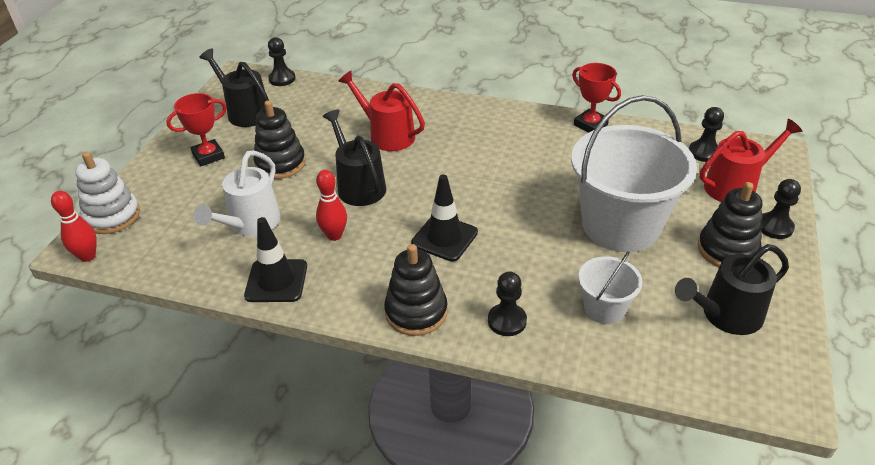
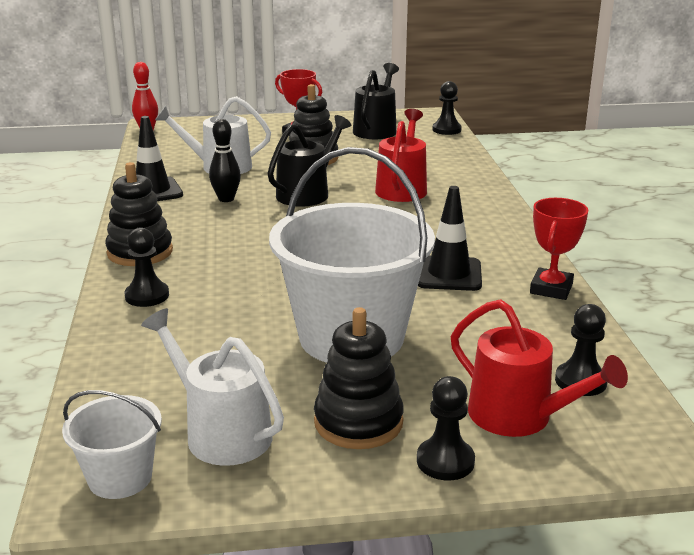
camera: 65 degrees right, 15 degrees down
white stacking toy [75,152,140,234] -> none
red bowling pin [316,170,347,241] -> black bowling pin [209,119,241,202]
black traffic cone [411,175,478,261] -> black traffic cone moved to [418,186,482,291]
white bucket [578,251,643,324] -> white bucket moved to [62,390,162,499]
black watering can [675,244,789,335] -> white watering can [141,308,284,466]

